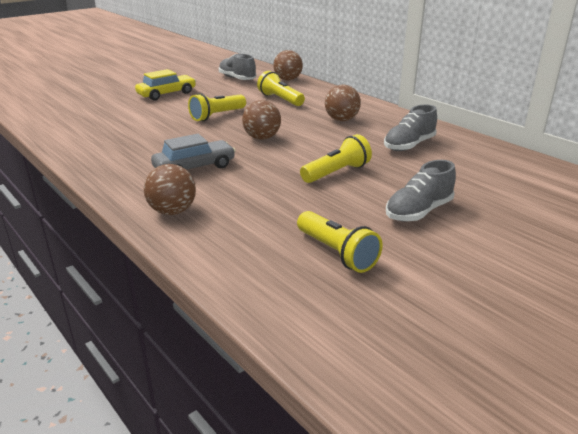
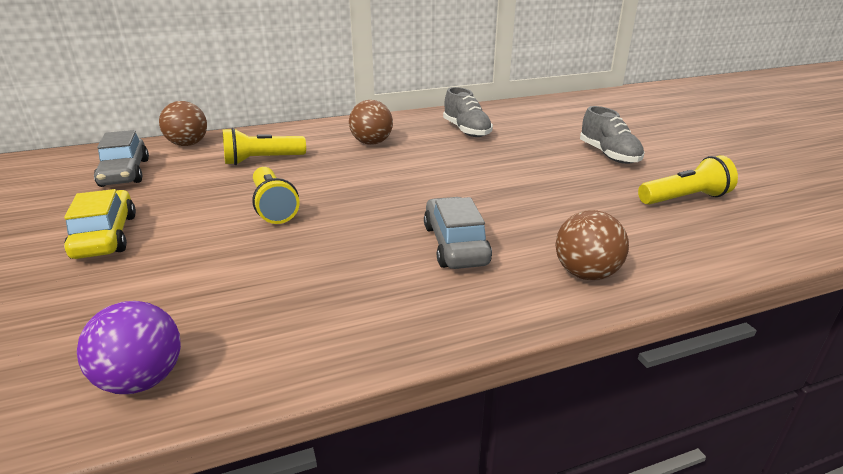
camera: 70 degrees left, 0 degrees up
grey shoe [219,54,256,80] -> grey car [94,130,149,187]
brown ball [242,100,281,140] -> none
yellow flashlight [300,134,372,183] -> none
none -> purple ball [77,301,181,394]

